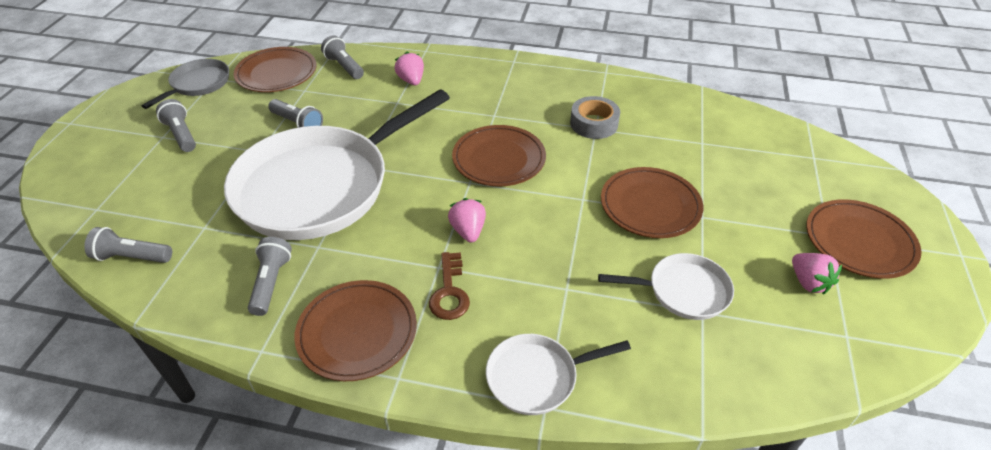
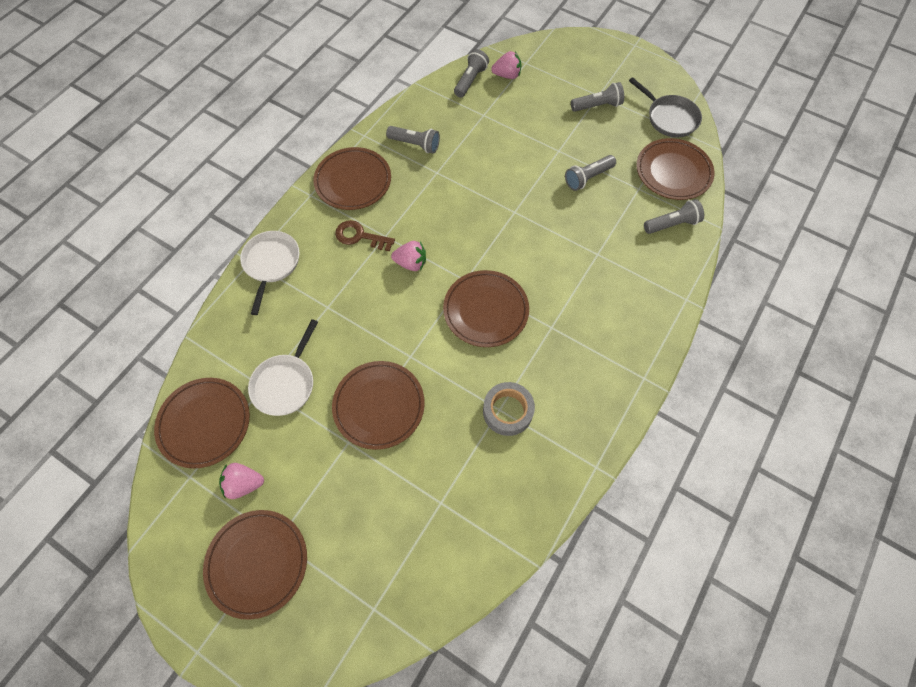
camera: 110 degrees right, 20 degrees up
white pan [224,89,450,240] -> none
pink strawberry [395,52,424,85] -> pink strawberry moved to [491,51,522,79]
none -> brown plate [154,378,250,468]

